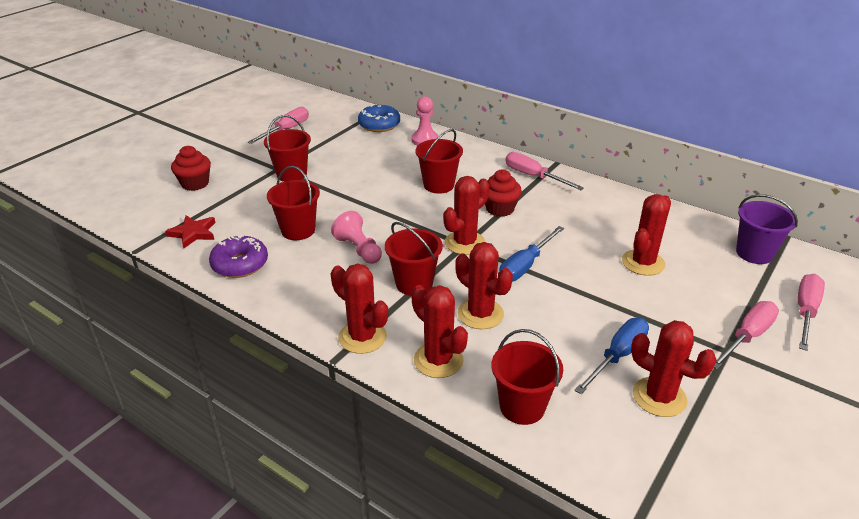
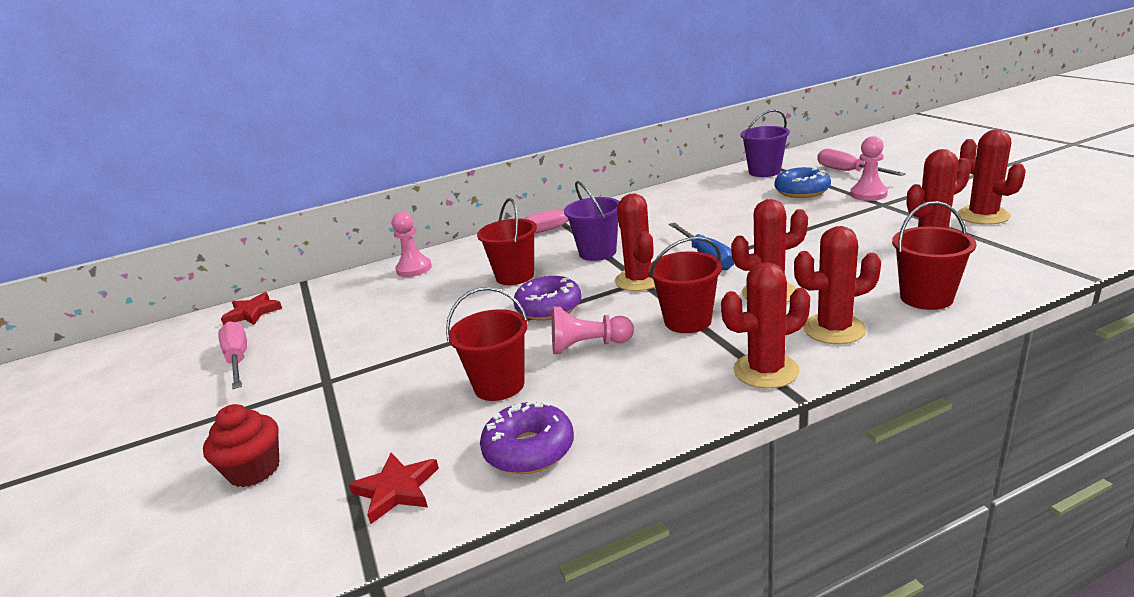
camera: 55 degrees left, 10 degrees down
red bucket [264,115,311,182] -> none
blue donut [358,105,400,132] -> blue donut moved to [775,167,831,198]
red cupcake [485,170,522,217] -> purple bucket [564,181,620,261]
blue screwdriver [574,318,649,394] -> none
red cactus [622,194,671,276] -> red cactus moved to [957,130,1026,225]
pink screwdriver [714,301,779,369] -> pink pawn [850,136,888,201]
none -> red star [221,292,282,325]
none -> purple donut [513,276,582,321]

